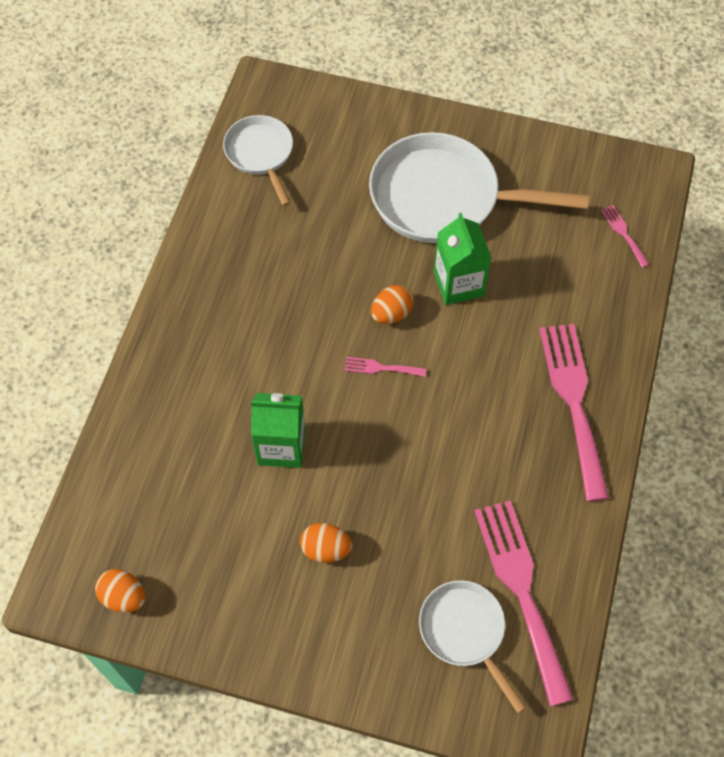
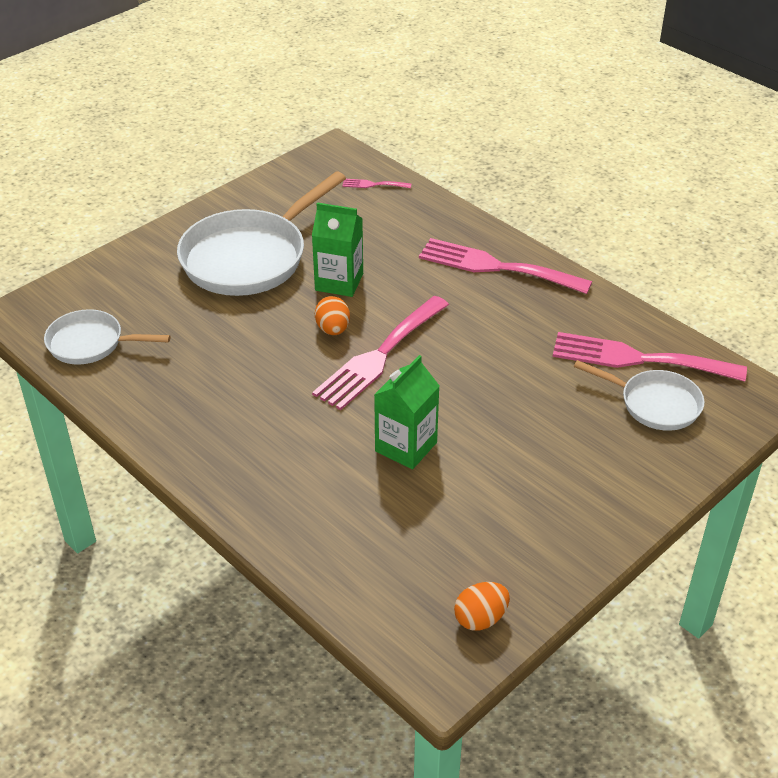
camera: 60 degrees left, 20 degrees down
orange egg [300,523,352,563] -> none
pink fork [344,357,426,377] -> pink fork [312,296,449,410], size x2.33
white pan [419,580,527,713] -> white pan turned 150 degrees counterclockwise [574,360,705,431]

